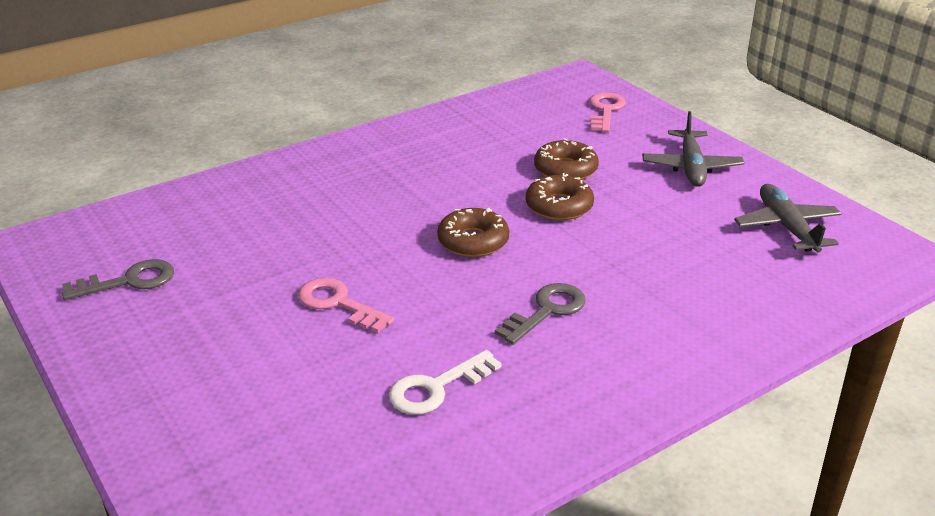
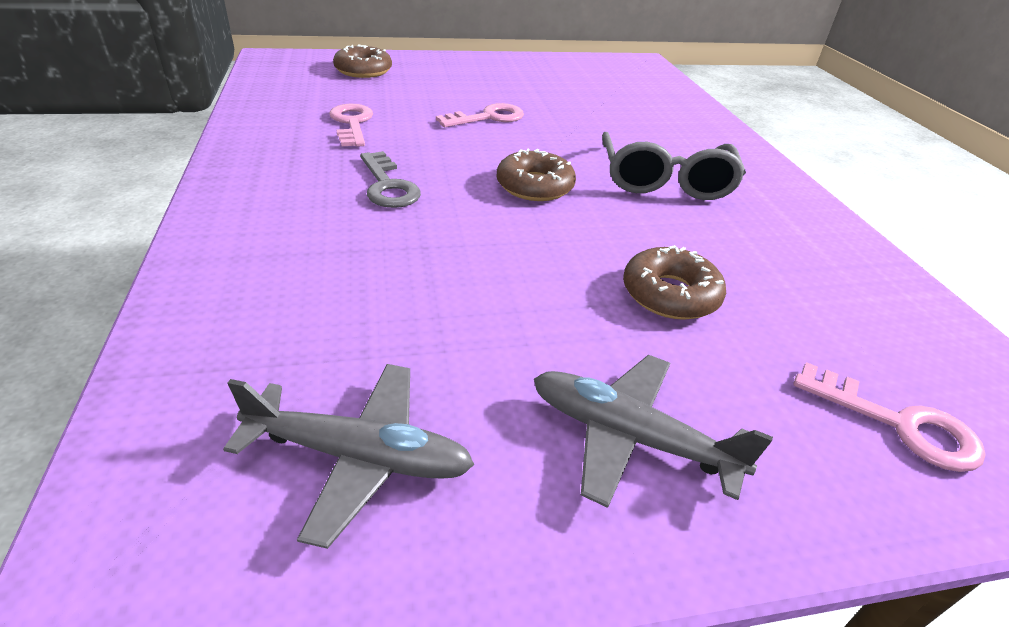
camera: 110 degrees right, 5 degrees up
grey key [62,259,174,300] -> none
white key [389,350,502,415] -> pink key [329,104,373,147]
brown donut [526,173,594,220] -> brown donut moved to [333,44,392,78]
none -> grey glasses [602,132,746,200]

